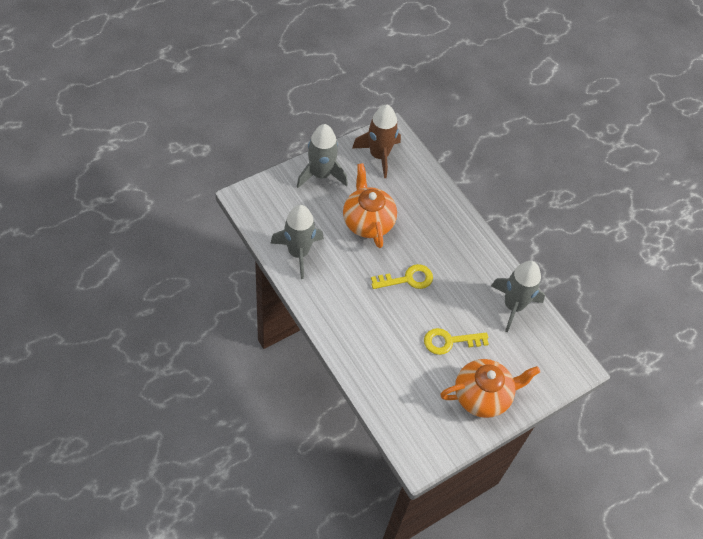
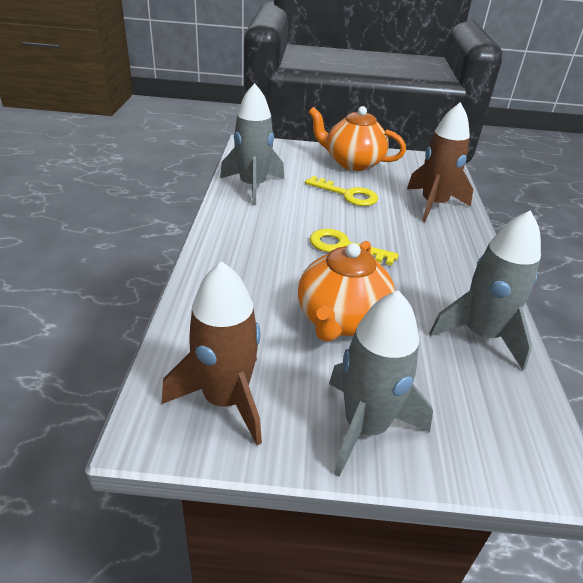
camera: 140 degrees left, 20 degrees down
none -> brown rocket [407,102,473,222]

